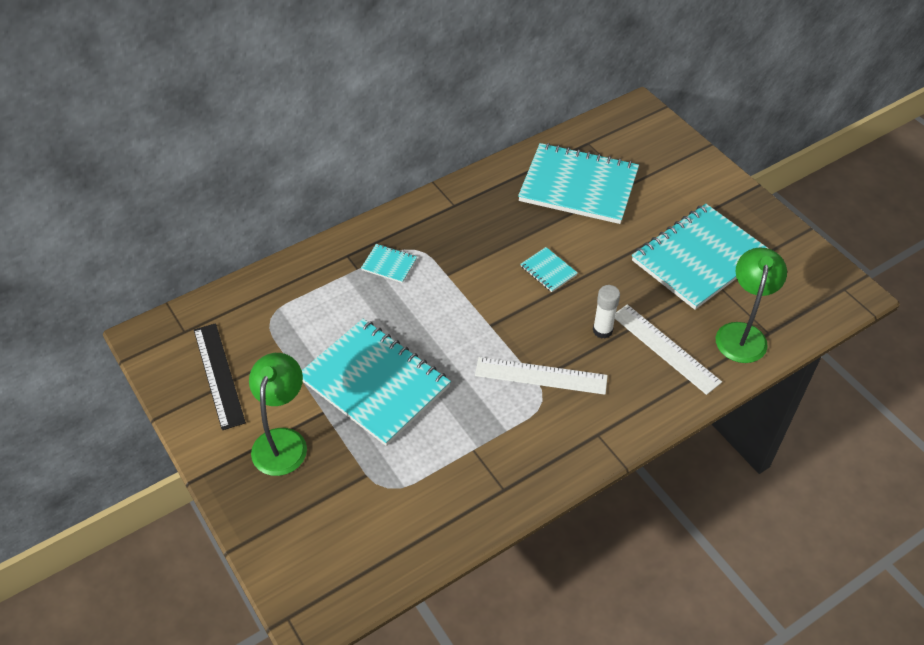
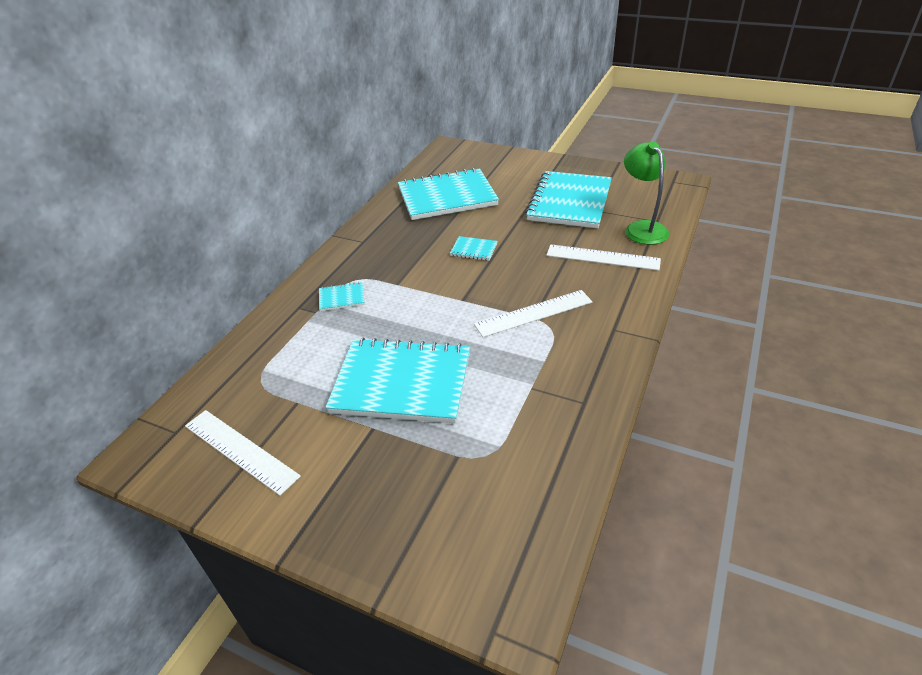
camera: 30 degrees left, 10 degrees down
black ruler [194,323,246,430] -> white ruler [185,410,301,496]
green lamp [249,353,307,476] -> none
white glue stick [593,285,620,339] -> none

